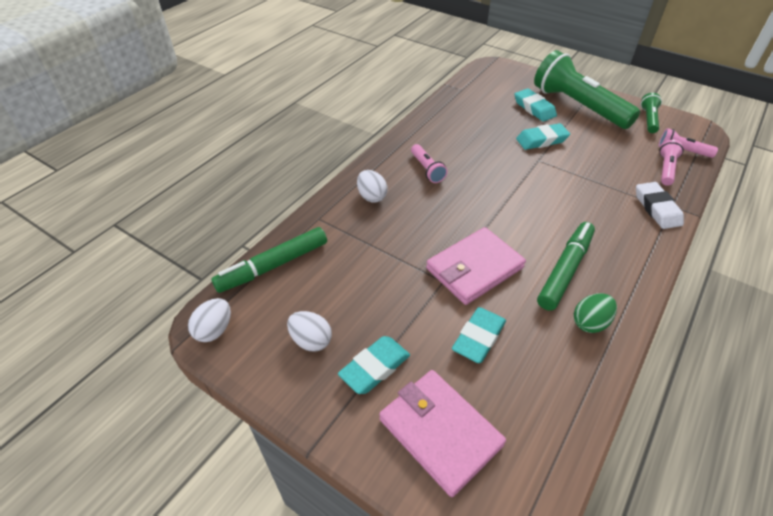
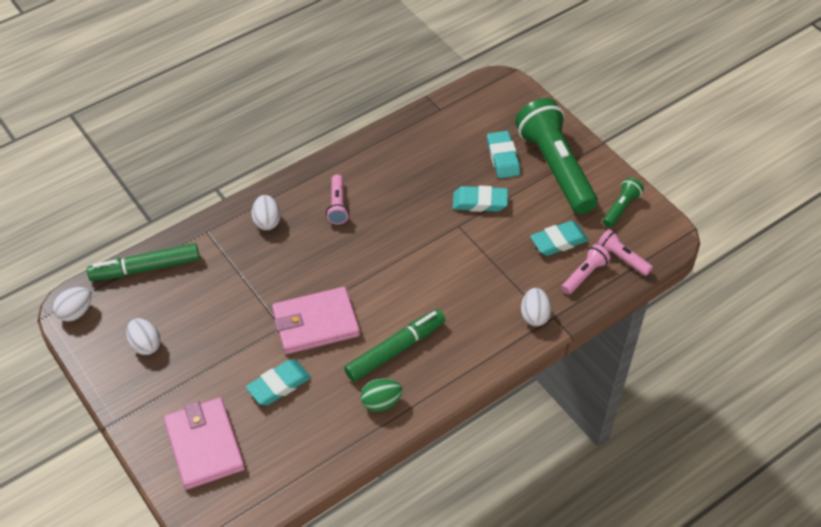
camera: 20 degrees right, 5 degrees up
turquoise eraser [338,336,410,394] -> turquoise eraser moved to [530,221,588,256]
white eraser [636,182,684,229] -> white egg [521,288,552,326]

